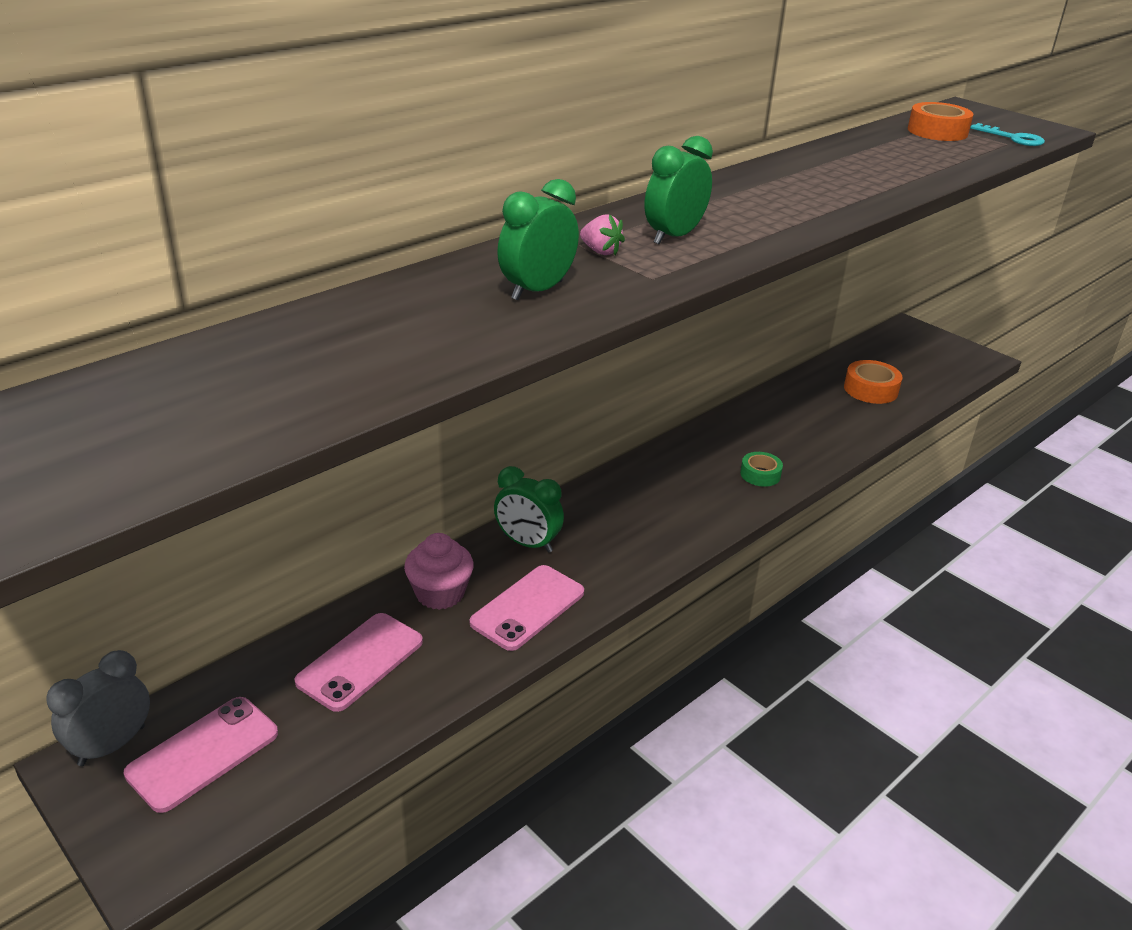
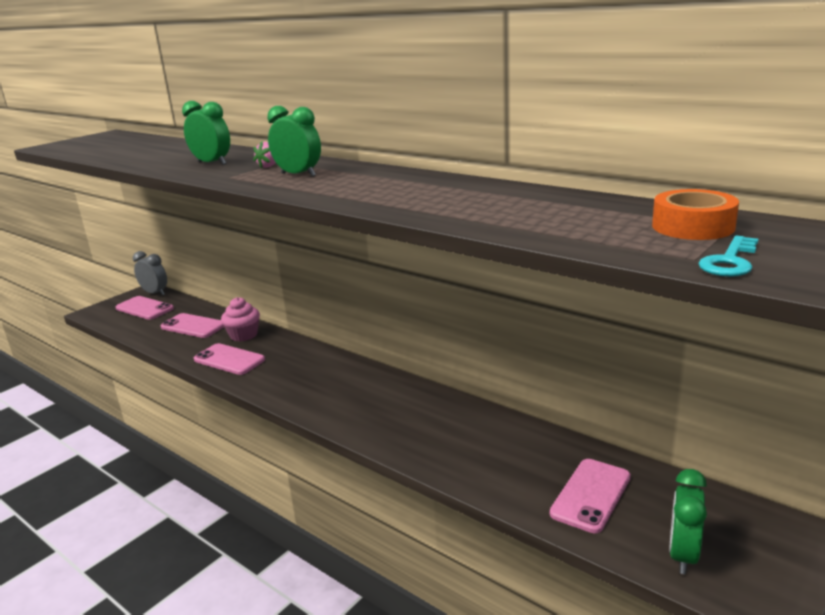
camera: 85 degrees right, 10 degrees down
green clock [494,466,564,553] -> green clock moved to [669,469,707,574]
green tape [740,452,783,487] -> none
orange tape [844,360,903,404] -> pink phone [550,459,631,533]

